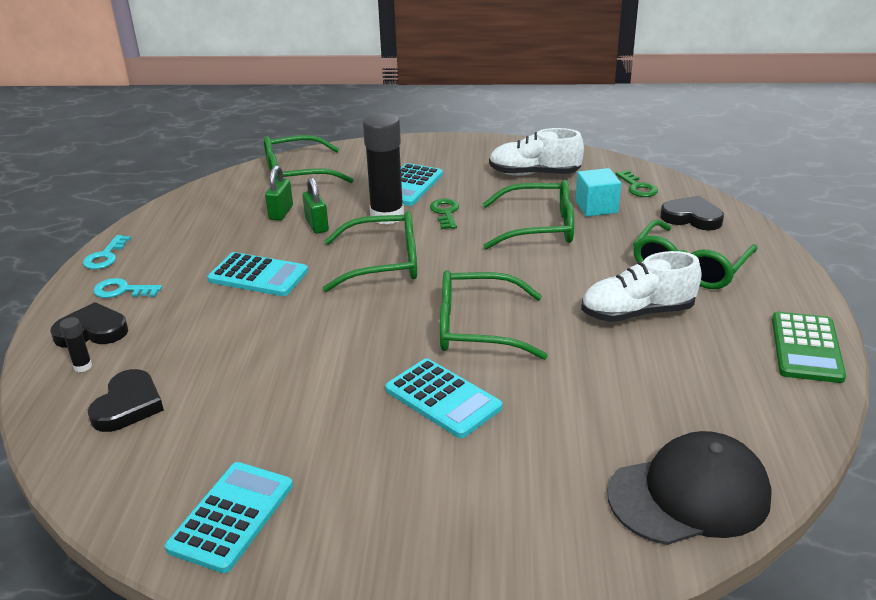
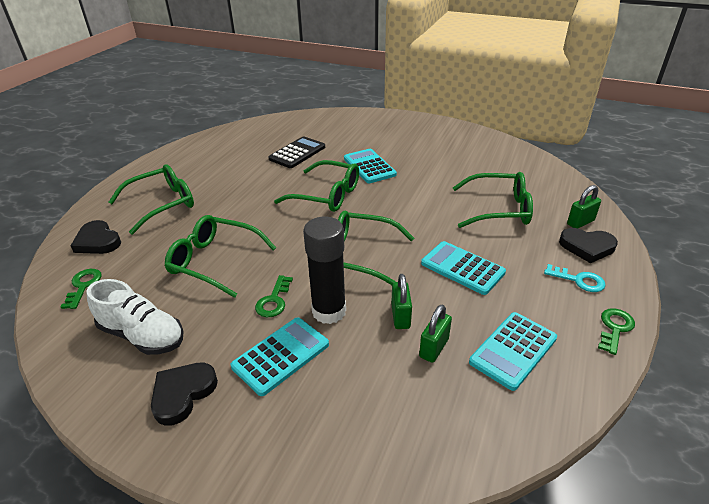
camera: 160 degrees left, 5 degrees up
black glue stick [60,317,92,372] -> green padlock [567,185,601,228]
turquoise key [83,235,131,269] -> green key [598,308,635,355]
black heart [88,369,164,432] -> black heart moved to [151,363,218,426]
turquoise calculator [165,462,293,573] -> turquoise calculator moved to [469,312,557,391]
green glasses [264,135,354,183] -> green glasses moved to [453,172,533,228]
turquoise cube [576,168,621,217] -> none
white shoe [581,251,702,322] -> none
black cap [607,431,772,545] -> none
green calculator [772,312,846,383] -> none
none -> black calculator [268,136,325,168]

